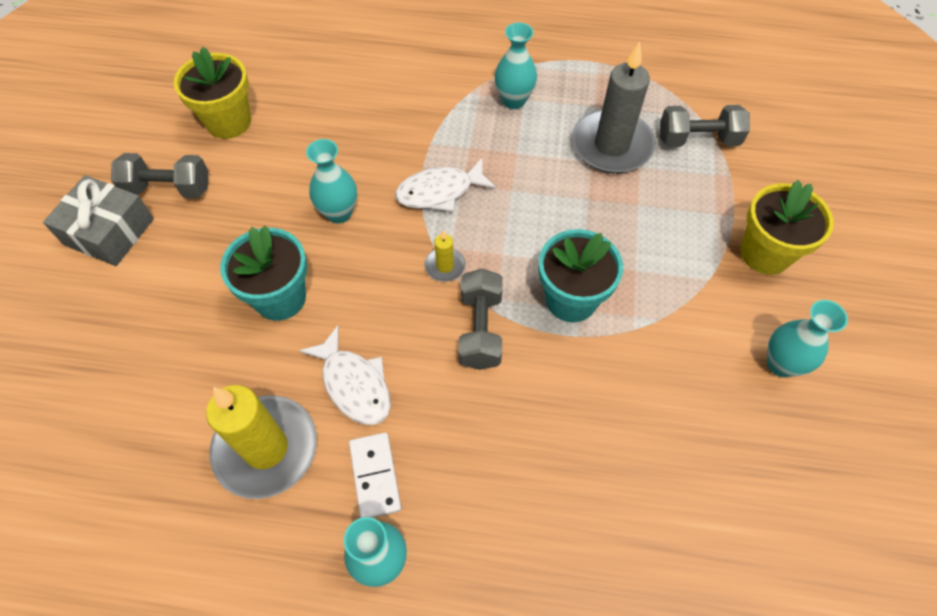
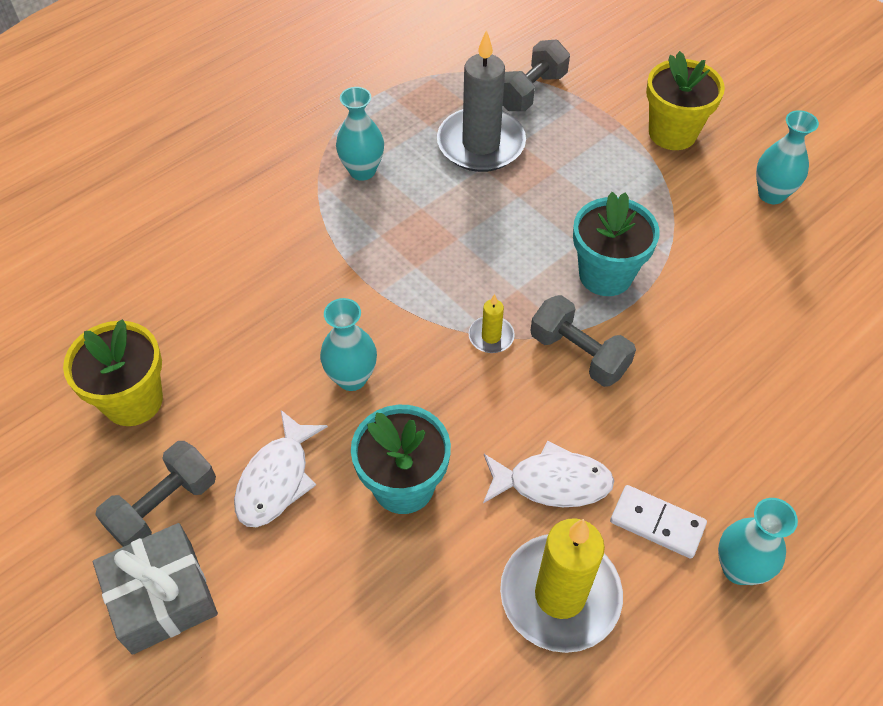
camera: 50 degrees left, 5 degrees down
white fish [395,158,496,212] -> white fish moved to [234,410,328,527]

